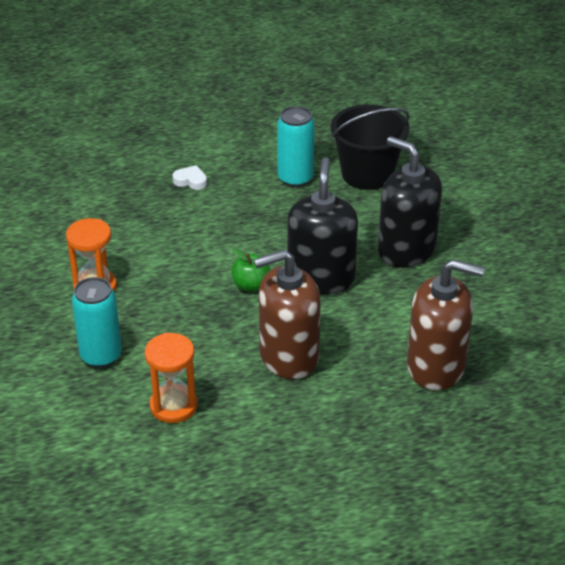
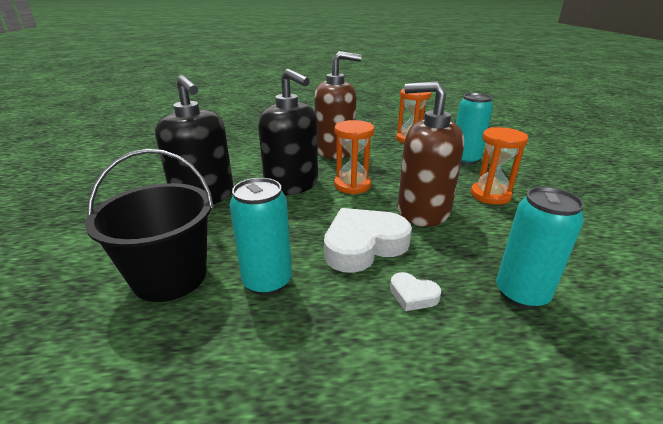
camera: 170 degrees left, 10 degrees down
green apple [232,249,270,292] -> orange hourglass [334,120,374,194]
black soap dispenser [287,157,358,295] -> black soap dispenser turned 60 degrees counterclockwise [258,69,318,195]
brown soap dispenser [407,259,485,390] -> brown soap dispenser moved to [398,81,464,227]
none -> white heart [324,208,412,273]
none -> turquoise can [496,187,584,309]

